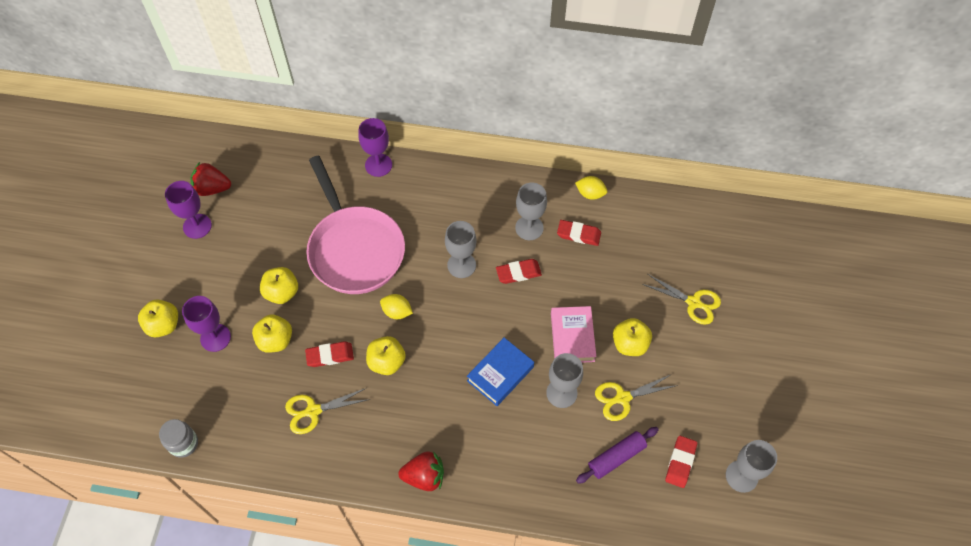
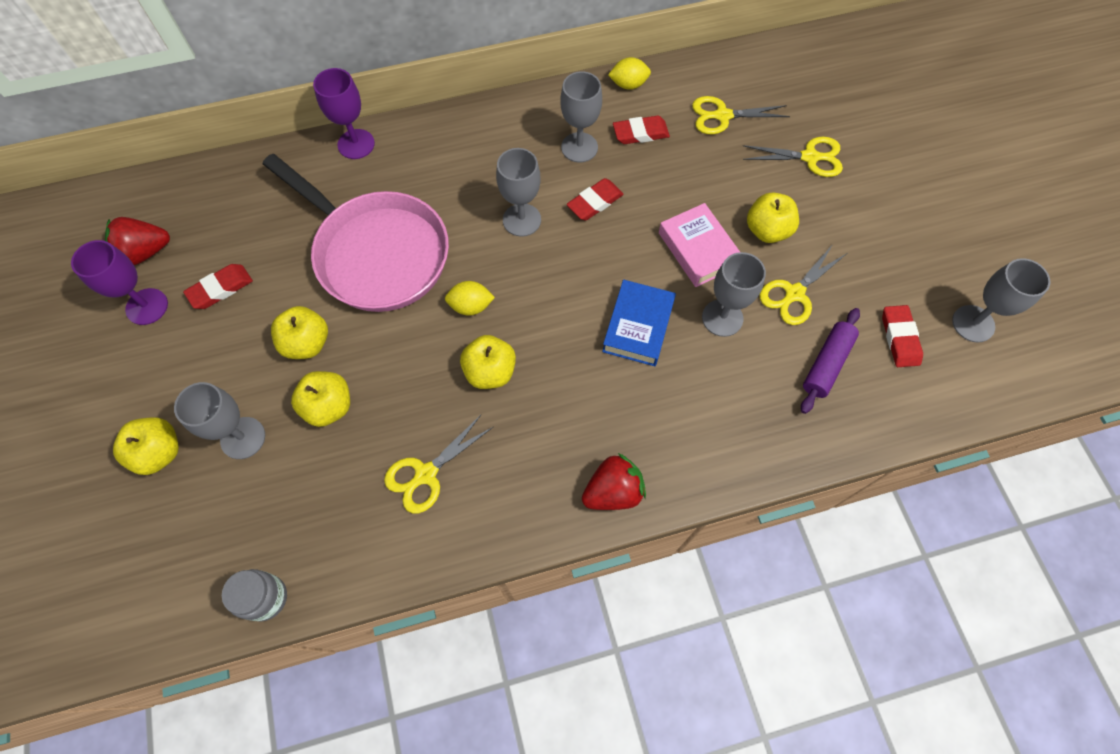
camera: 25 degrees left, 5 degrees up
purple goblet [182,296,231,352] -> grey goblet [174,382,265,459]
red eraser [305,341,354,367] -> red eraser moved to [183,264,253,309]
none -> yellow scissors [692,96,790,134]

